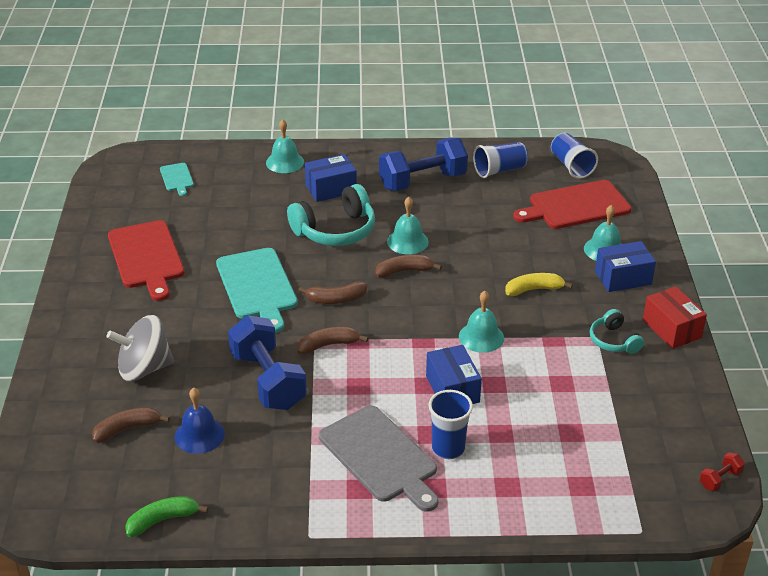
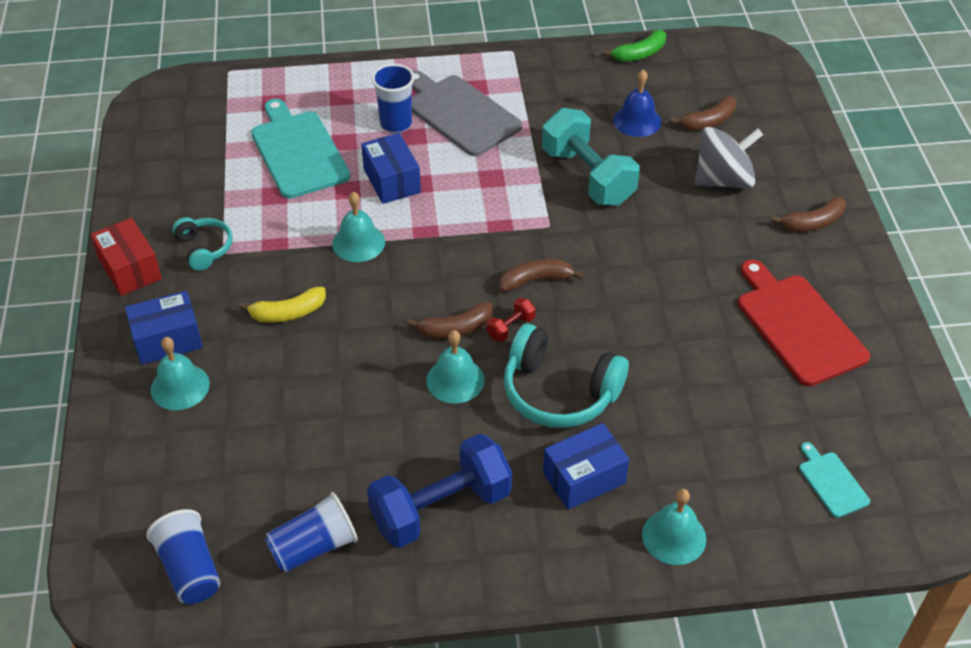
camera: 175 degrees right, 10 degrees up
turquoise cutting board [216,248,298,333] -> turquoise cutting board moved to [251,99,350,199]
blue dumbbell [228,315,307,410] -> turquoise dumbbell [542,108,640,206]
turquoise headphones [287,184,375,246] -> turquoise headphones turned 120 degrees counterclockwise [504,323,629,428]
brown banana [297,327,368,354] -> brown banana moved to [771,196,846,232]
red cutting board [513,180,632,229] -> none
red dumbbell [700,452,745,491] -> red dumbbell moved to [487,298,535,342]

